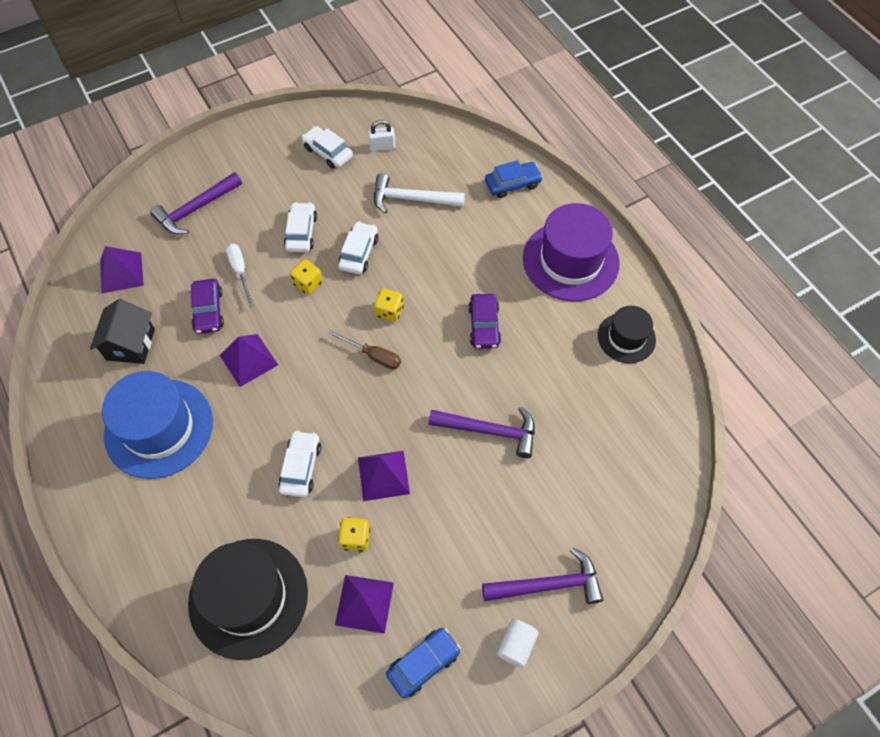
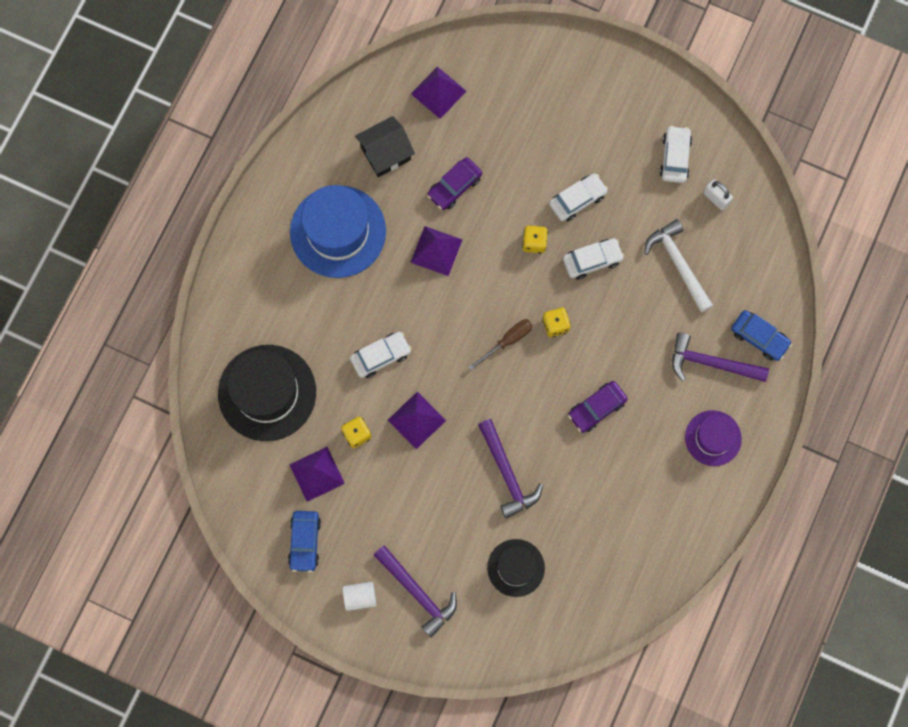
camera: 55 degrees right, 15 degrees up
purple hammer [150,172,242,235] -> purple hammer moved to [672,333,769,382]
white screwdriver [226,244,254,307] -> none
brown screwdriver [328,330,401,369] -> brown screwdriver turned 120 degrees counterclockwise [469,319,533,370]
blue car [386,628,461,698] -> blue car turned 75 degrees clockwise [288,511,321,572]
purple hat [523,203,620,301] -> purple hat [685,410,742,466], size x0.57
black hat [598,306,656,363] -> black hat moved to [487,539,545,597]

